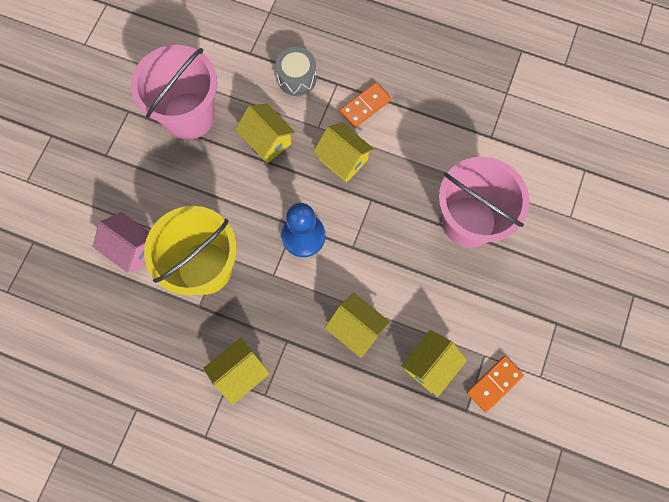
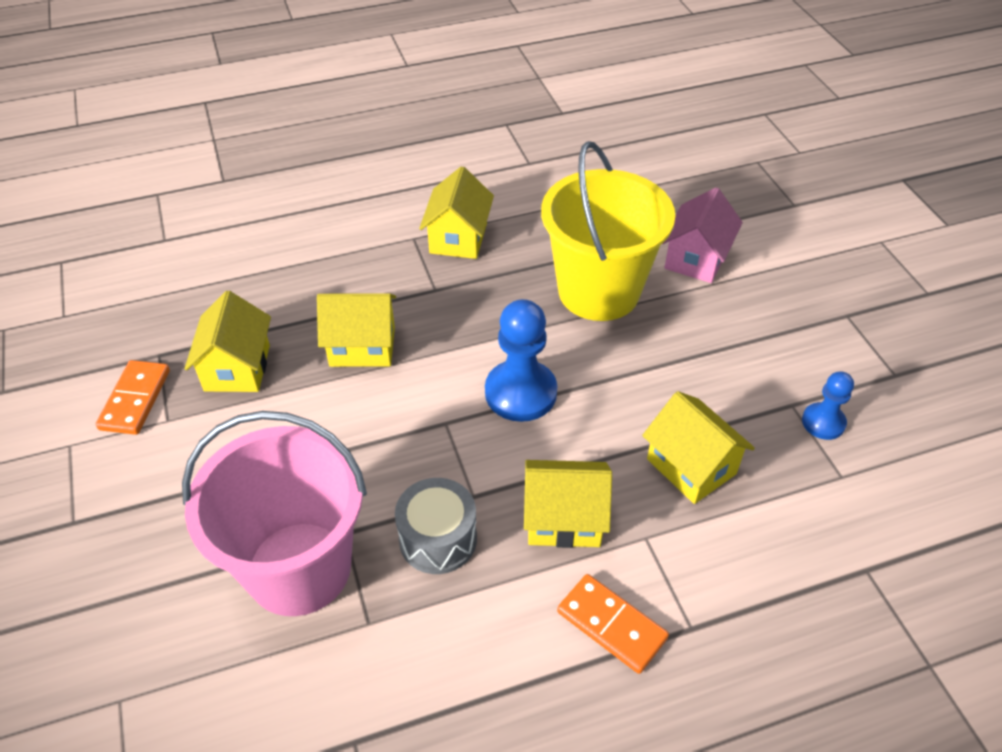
camera: 140 degrees right, 25 degrees down
pink house [92,212,149,272] -> pink house turned 60 degrees counterclockwise [663,188,743,283]
pink bucket [131,45,217,140] -> blue pawn [802,371,854,440]
yellow house [235,104,295,163] -> yellow house turned 45 degrees clockwise [642,391,755,504]
grey drum [275,47,317,96] -> grey drum moved to [395,478,477,574]
orange domino [340,82,391,128] -> orange domino turned 60 degrees counterclockwise [557,574,669,674]

